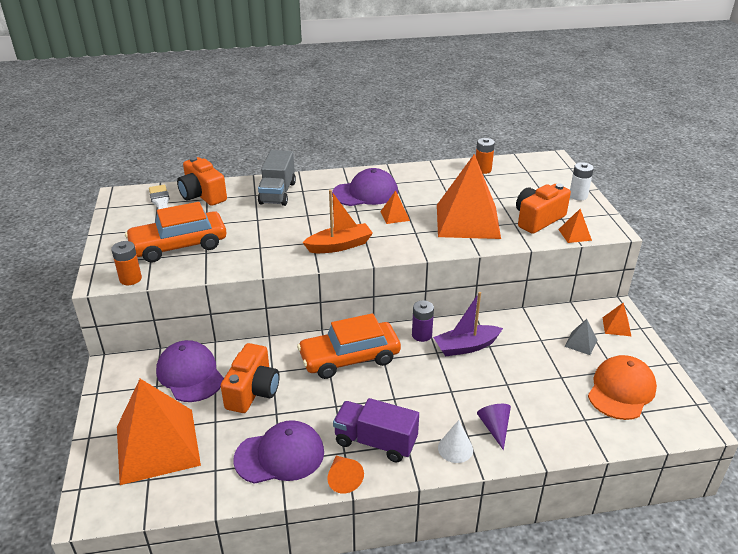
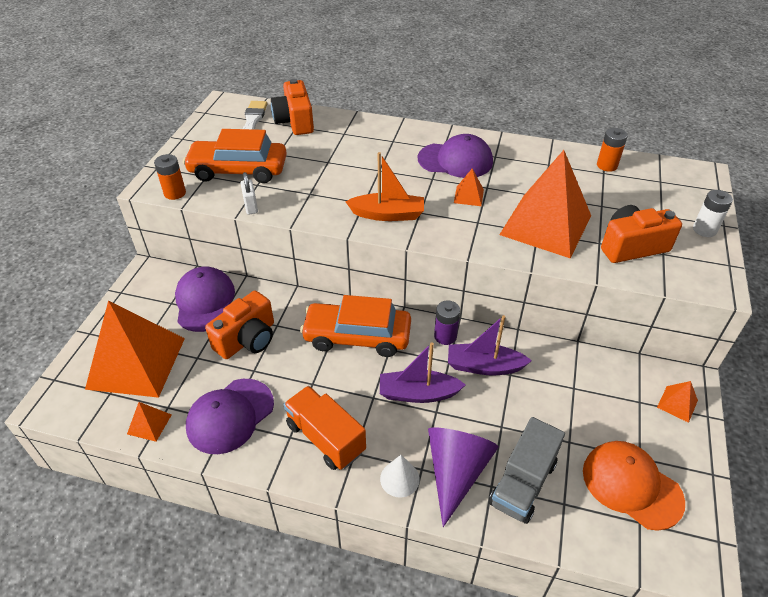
camera: 25 degrees right, 10 degrees up
purple cap [233,420,324,484] -> purple cap turned 120 degrees clockwise [186,379,274,454]
grey truck [258,150,296,206] -> grey truck moved to [489,417,565,524]
orange cone [327,456,364,494] -> none
purple truck [333,398,419,462] -> orange truck [283,386,366,470]
purple cone [477,404,511,450] -> purple cone [428,427,499,527], size x1.80
orange pyramid [558,209,592,243] -> orange pyramid moved to [127,402,172,441]
grey pyramid [564,319,597,355] -> none
orange cap [588,355,657,420] -> orange cap turned 105 degrees counterclockwise [583,441,685,531]
none -> white padlock [241,172,258,214]
none -> purple boat [380,342,466,403]

